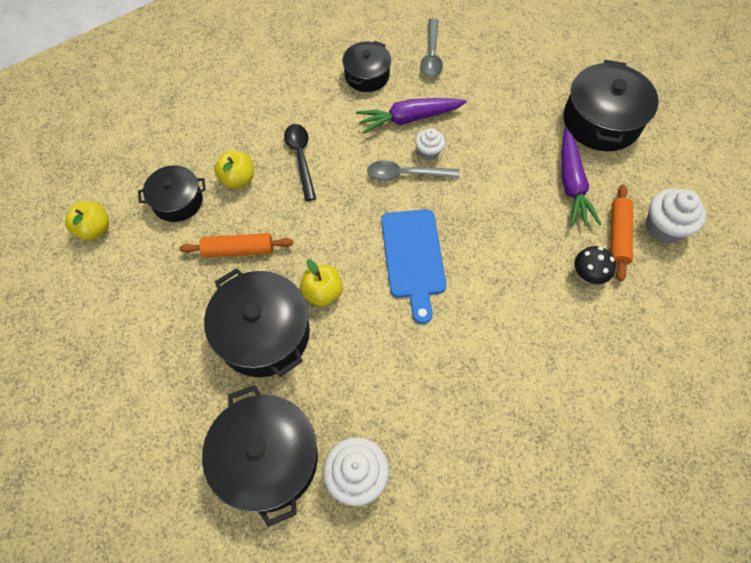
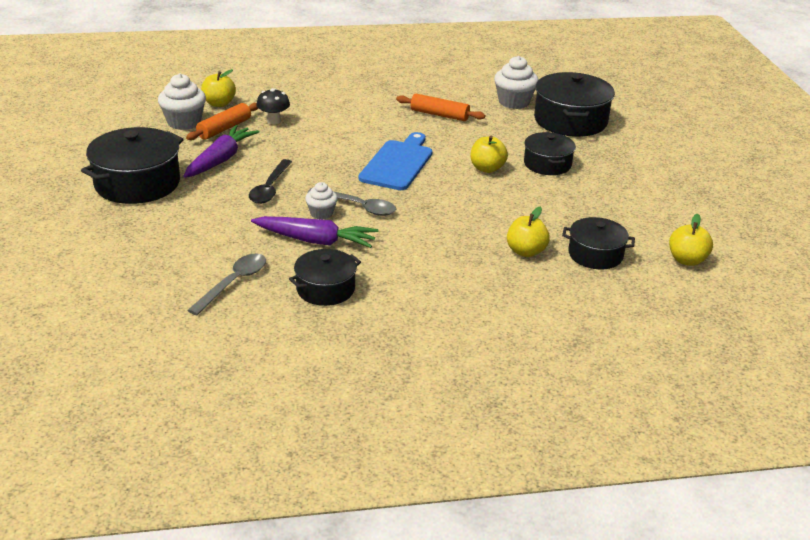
camera: 155 degrees left, 30 degrees down
orange rolling pin [179,233,293,258] -> orange rolling pin moved to [396,94,485,121]
black pot [204,268,310,377] -> black pot [524,132,576,175], size x0.60
black spoon [284,124,316,201] -> black spoon moved to [249,159,292,204]
none -> yellow apple [201,69,236,107]

